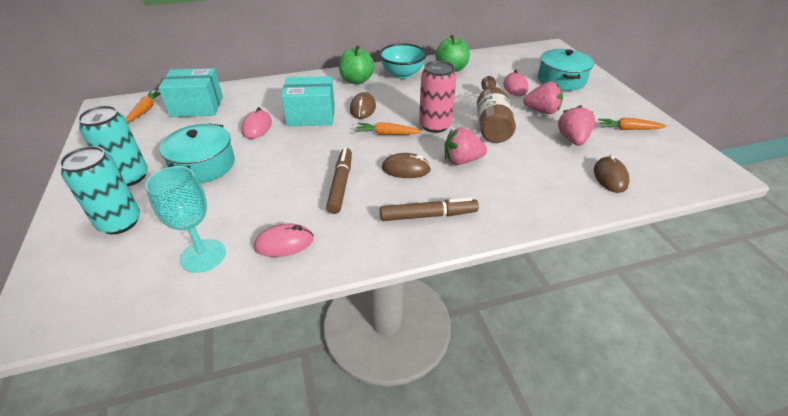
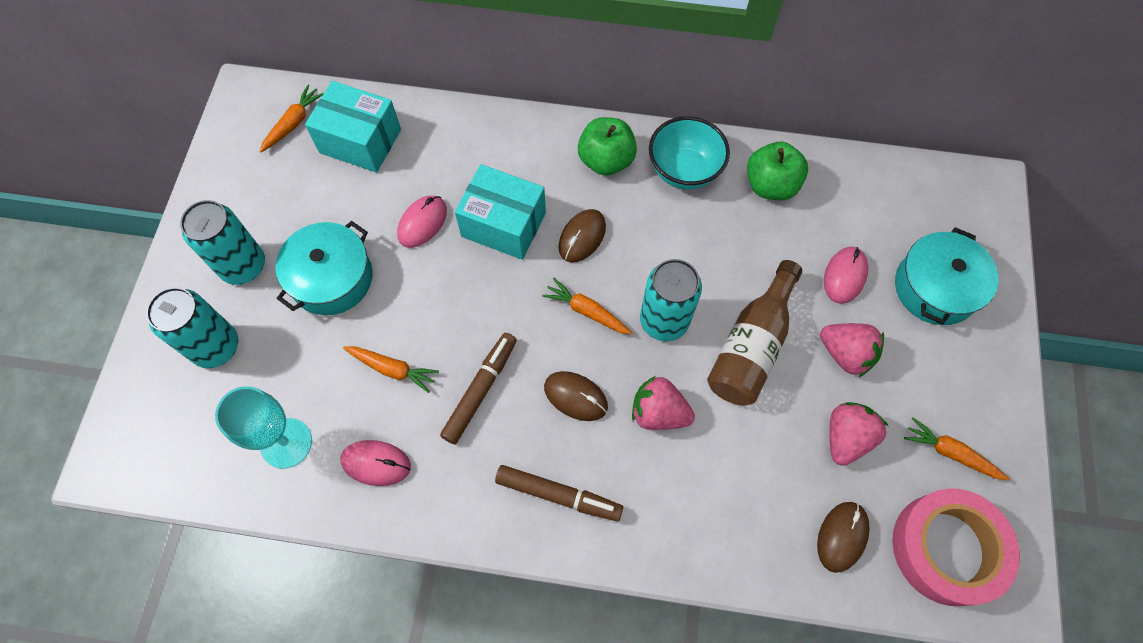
camera: 25 degrees right, 25 degrees up
pink can [419,60,457,133] -> turquoise can [640,259,702,341]
none -> orange carrot [343,346,439,393]
none -> pink tape [892,488,1020,606]

